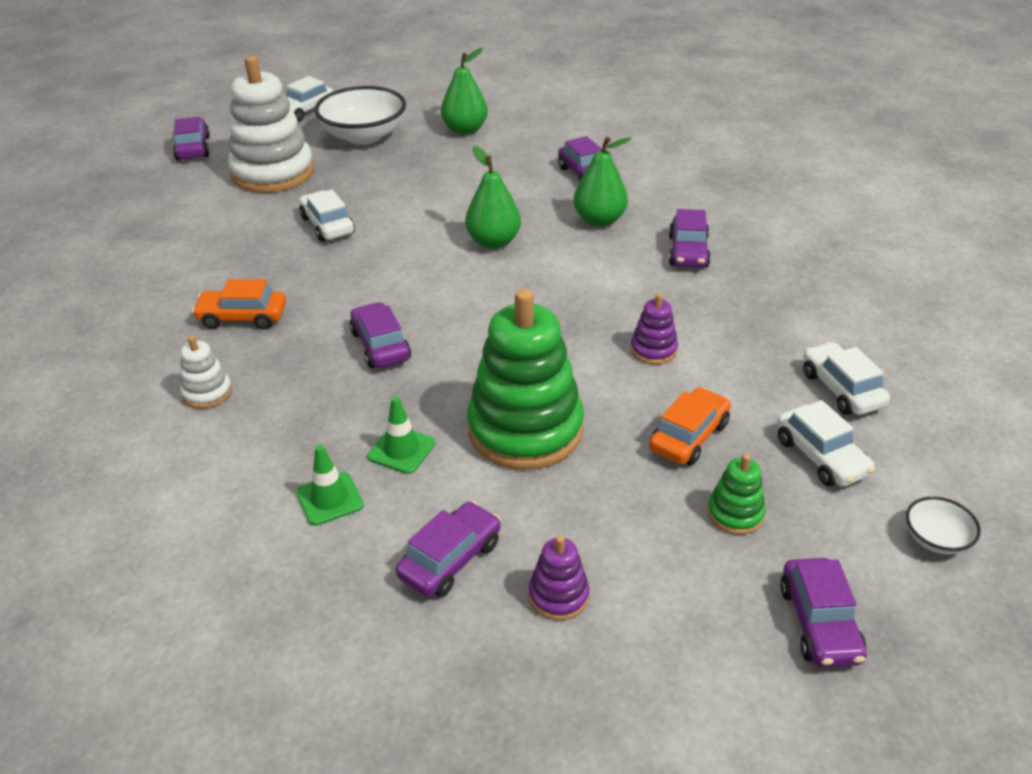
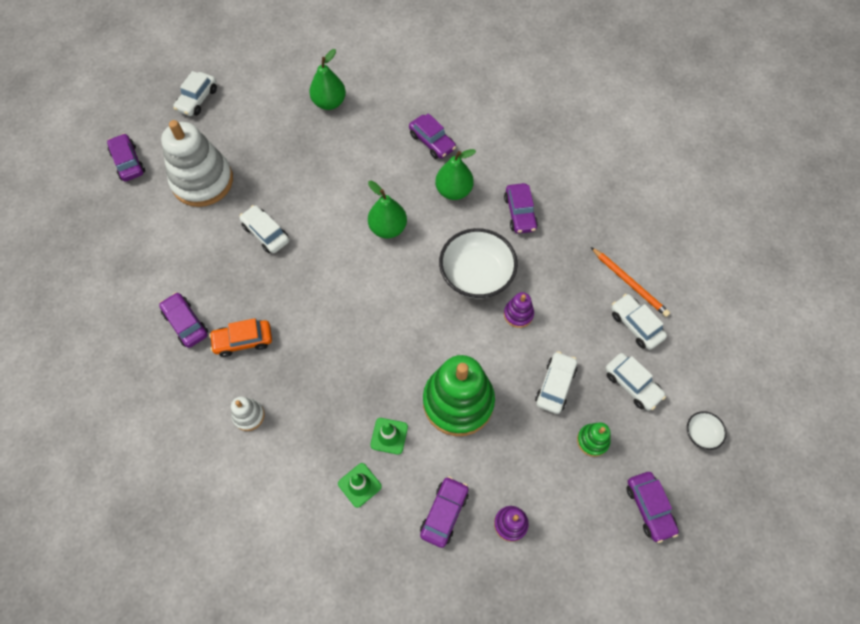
camera: 15 degrees left, 25 degrees up
white bowl [314,86,406,145] -> white bowl moved to [439,228,518,298]
purple car [350,302,411,368] -> purple car moved to [159,292,208,348]
orange car [649,387,731,466] -> white car [535,351,577,414]
none -> orange pencil [591,247,670,317]

